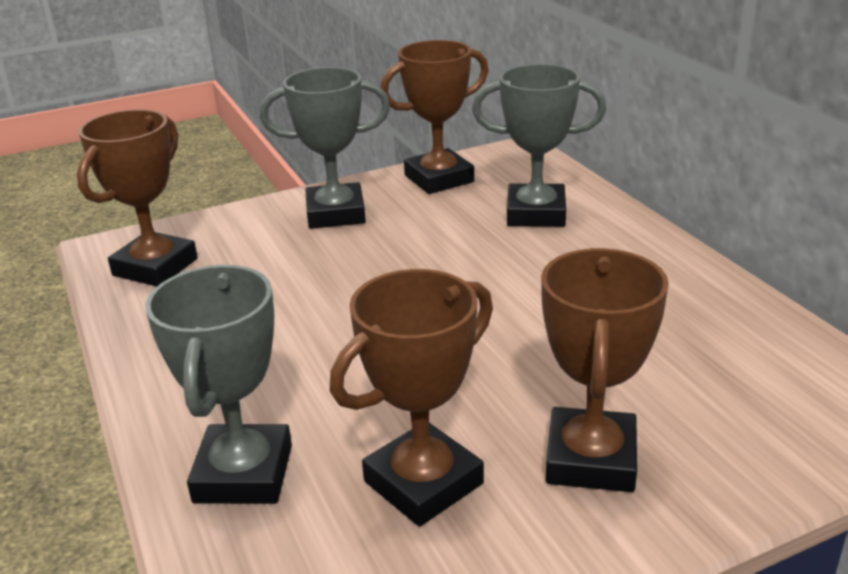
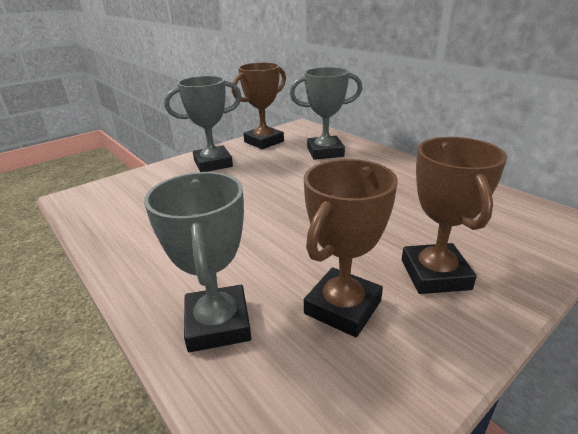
camera: 15 degrees left, 0 degrees up
brown trophy [77,109,198,286] -> none

